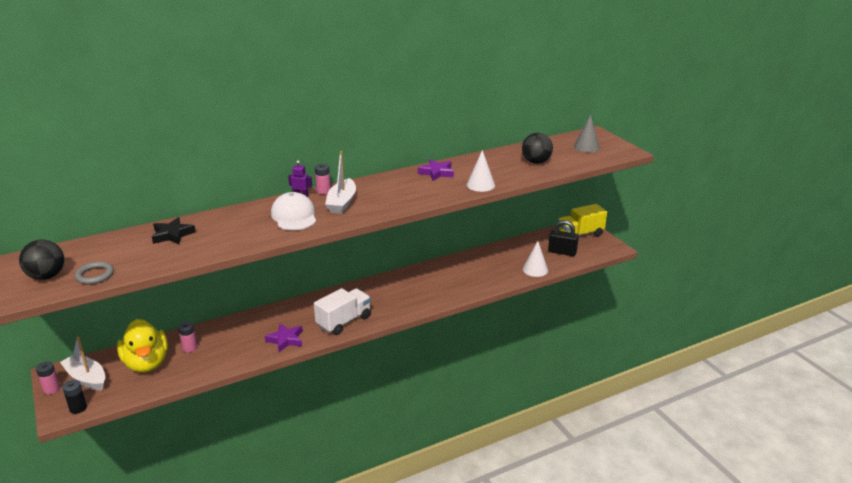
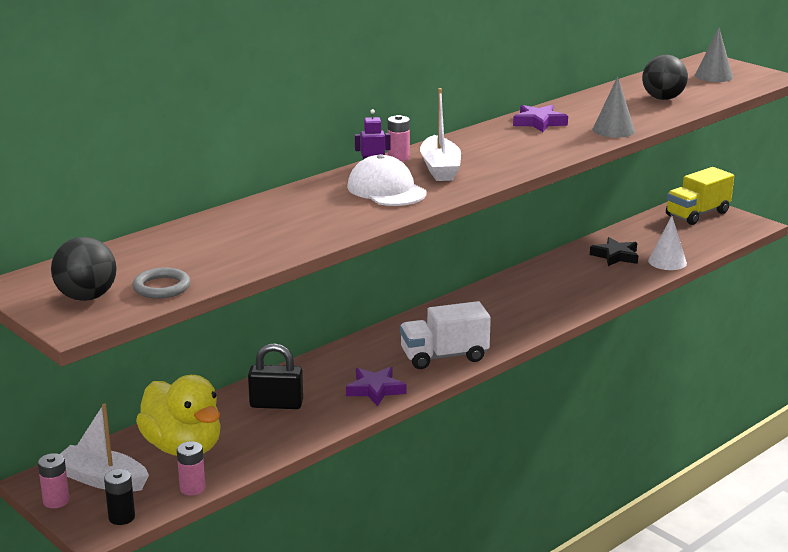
camera: 15 degrees left, 5 degrees down
black star [152,217,196,245] -> black star moved to [590,237,638,266]
pink battery [178,321,198,352] -> pink battery moved to [177,441,205,496]
white truck [314,288,371,335] -> white truck turned 135 degrees counterclockwise [400,301,491,369]
white cone [467,150,495,192] -> grey cone [593,76,635,138]
black padlock [548,220,579,256] -> black padlock moved to [248,343,303,409]

